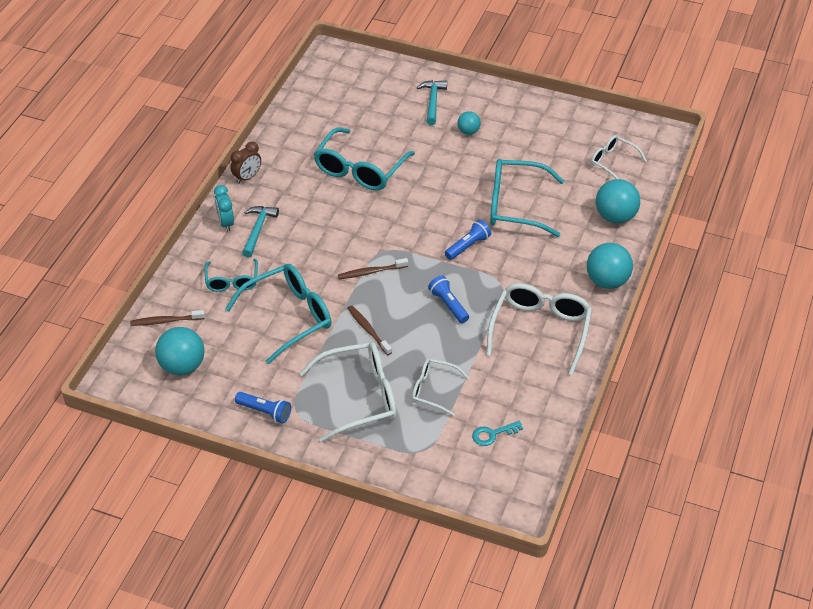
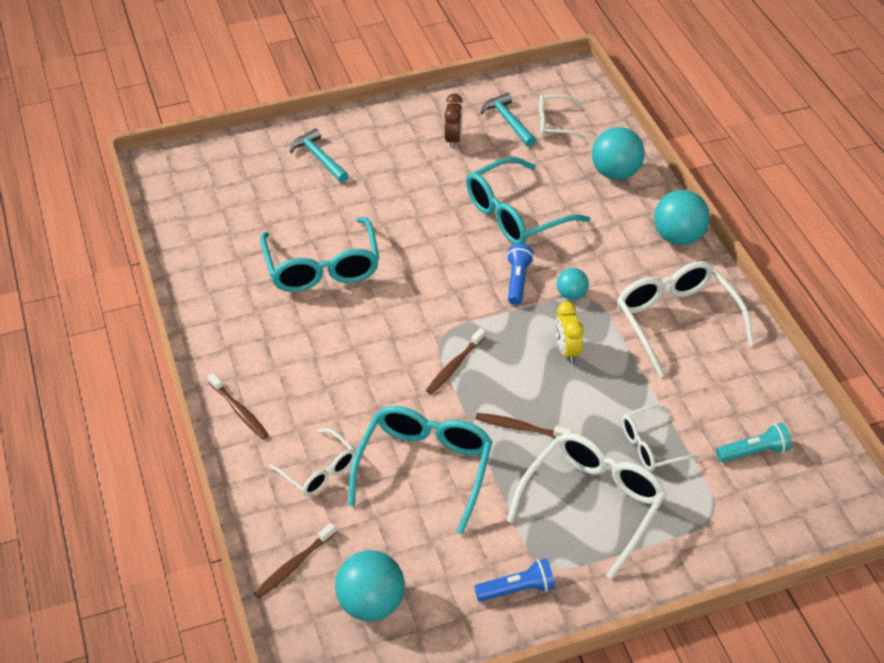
camera: 40 degrees left, 0 degrees up
turquoise glasses [204,259,258,292] -> white glasses [269,428,356,496]
turquoise clock [214,185,234,232] -> brown toothbrush [208,373,269,439]
brown clock [230,142,261,184] -> brown clock moved to [444,93,463,149]
turquoise hammer [242,206,279,257] -> turquoise hammer moved to [481,93,536,147]
blue flashlight [428,275,469,323] -> yellow clock [555,302,584,363]
turquoise ball [457,111,481,135] -> turquoise ball moved to [557,268,589,300]
turquoise key [472,421,523,446] -> turquoise flashlight [716,423,792,462]

